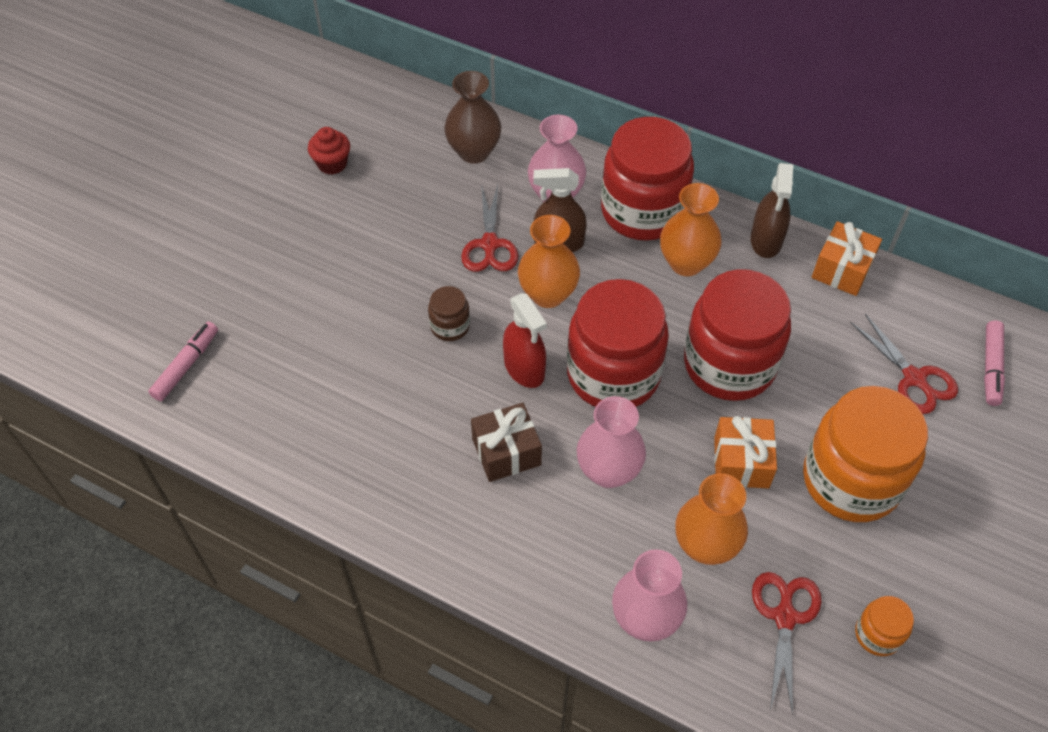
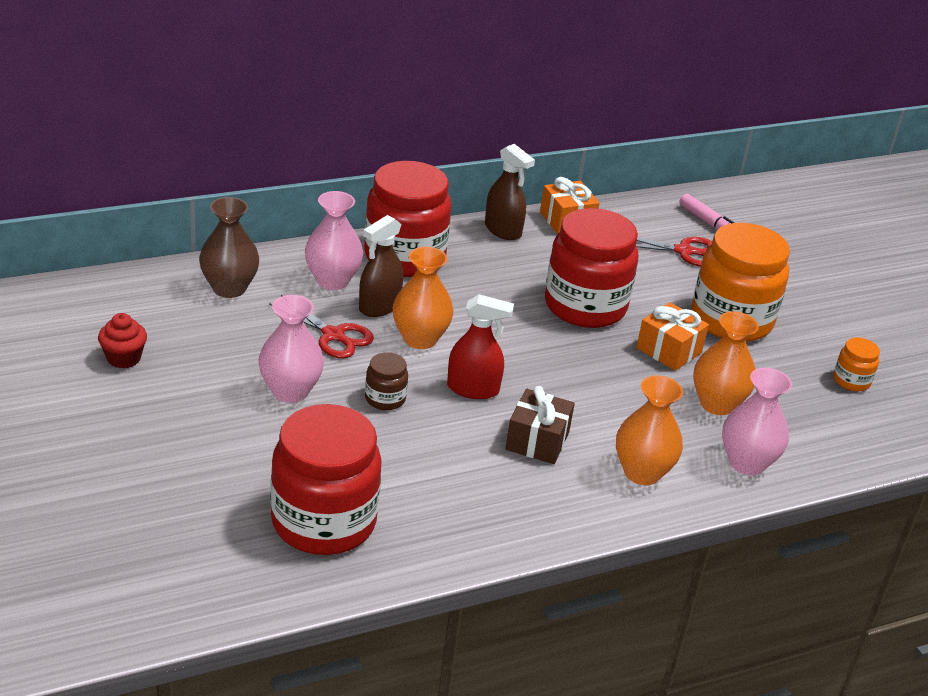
camera: 55 degrees left, 20 degrees down
pink marker [148,322,218,401] -> none
red jar [567,279,669,407] -> red jar moved to [270,404,382,555]
pink vase [577,396,646,488] -> pink vase moved to [258,295,324,403]
orange vase [660,183,721,276] -> orange vase moved to [616,376,683,485]
red scissors [752,572,822,715] -> none

